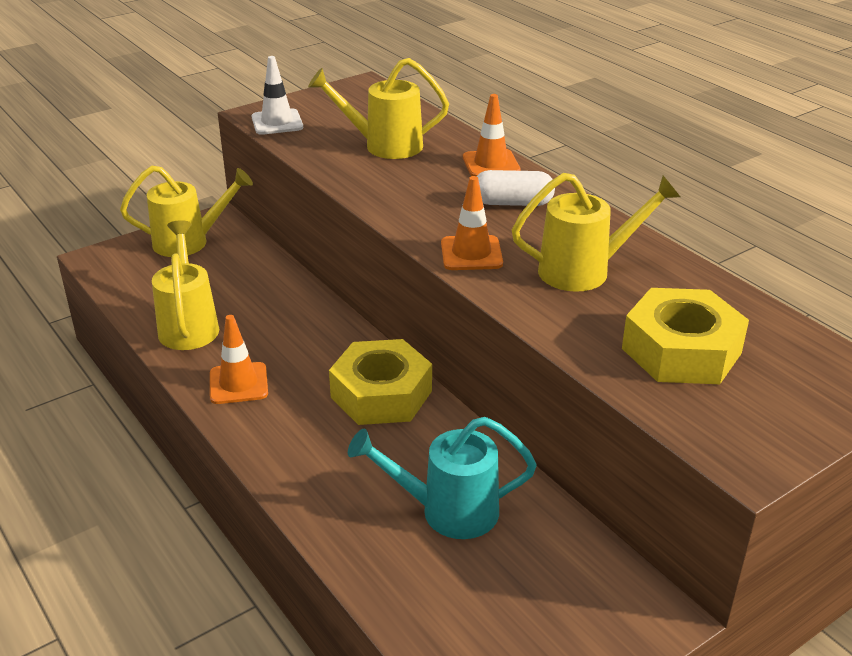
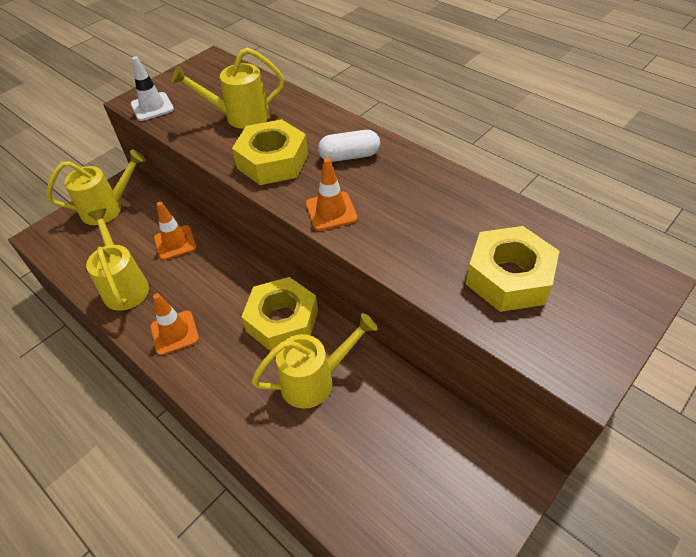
camera: 10 degrees left, 15 degrees up
turquoise watering can [348,417,537,539] -> none
orange traffic cone [463,94,521,176] -> orange traffic cone moved to [154,202,197,260]
yellow watering can [512,173,680,292] -> yellow watering can moved to [251,313,377,409]
none -> yellow nut [232,119,308,185]

